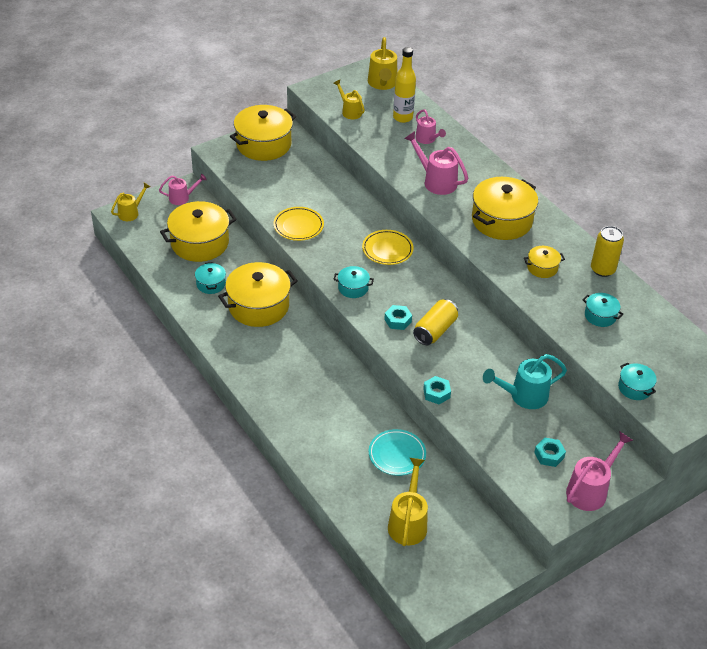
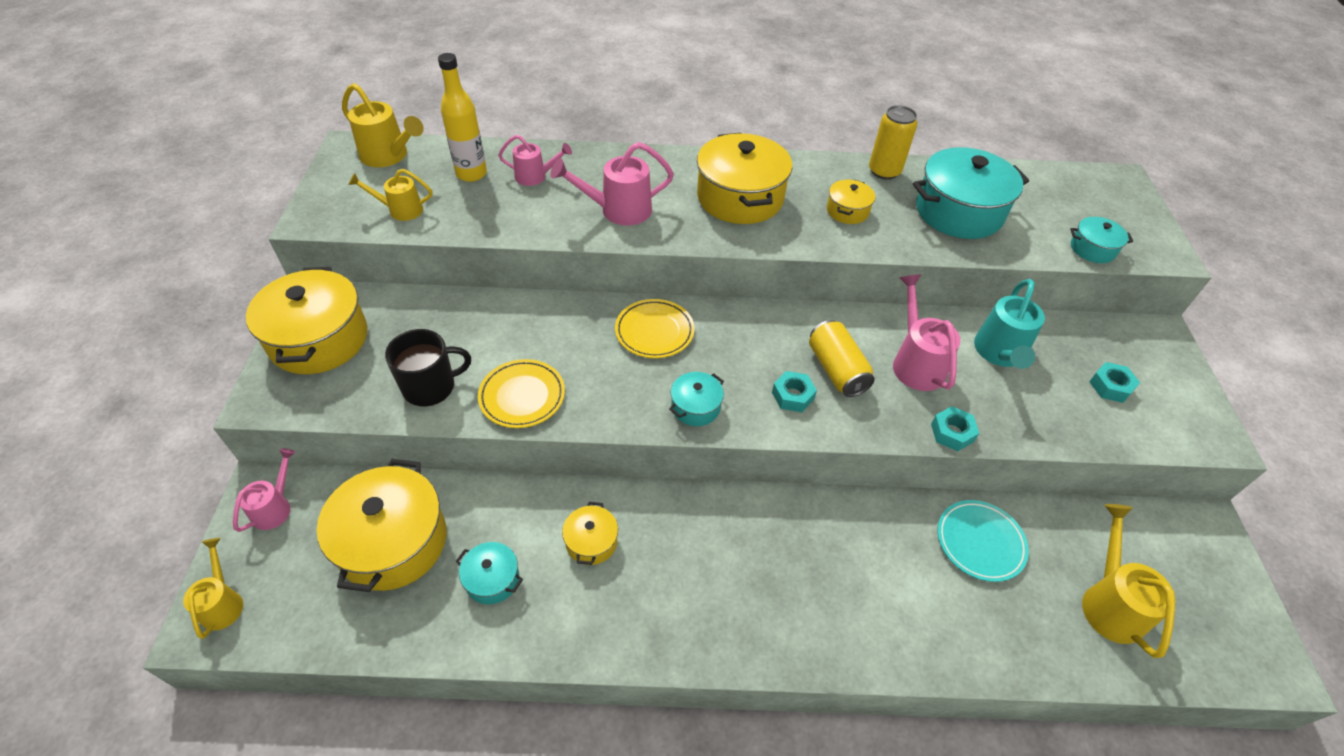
camera: 55 degrees left, 5 degrees up
yellow pot [218,262,297,327] -> yellow pot [562,502,618,565], size x0.49
yellow watering can [388,458,428,546] -> yellow watering can turned 45 degrees clockwise [1082,504,1176,658]
pink watering can [566,432,633,511] -> pink watering can moved to [893,274,960,391]
turquoise pot [583,293,623,327] -> turquoise pot [913,147,1029,239], size x2.05
none -> black mug [385,329,471,407]

